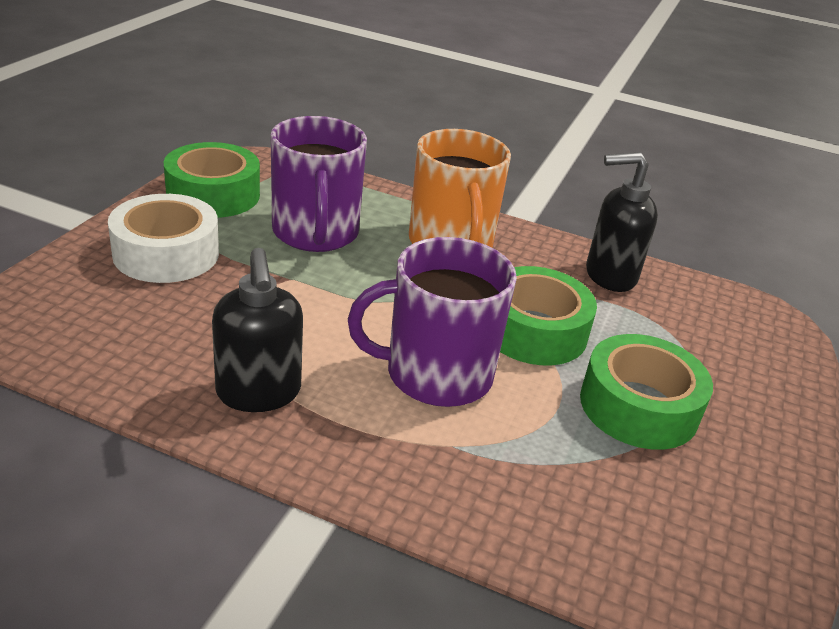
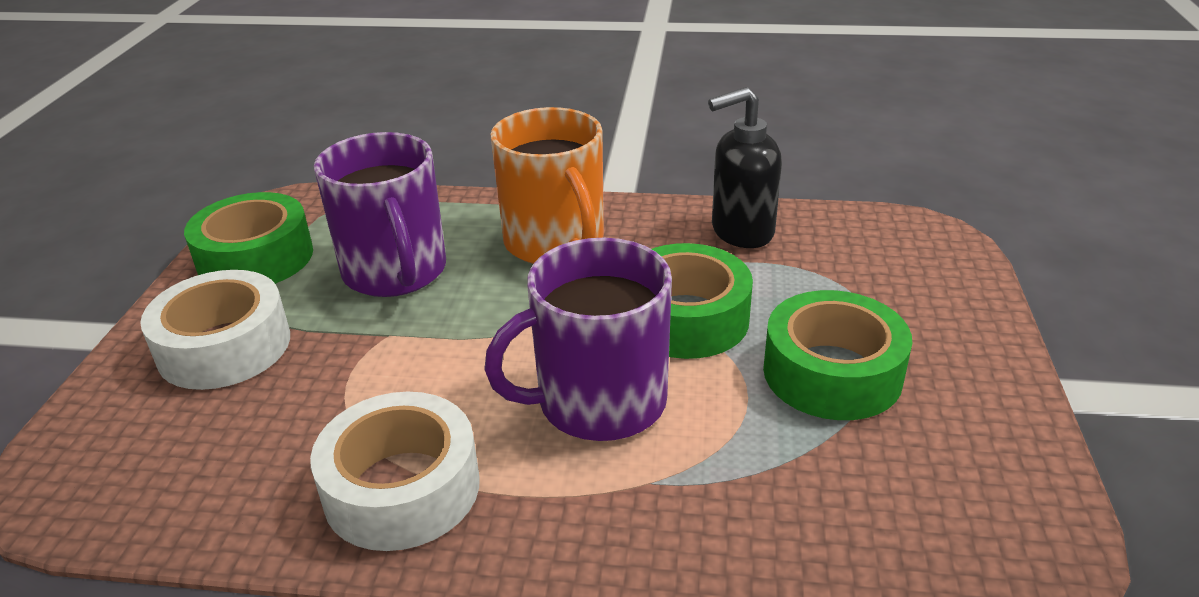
camera: 10 degrees left, 0 degrees up
black soap dispenser [212,248,303,412] -> white tape [310,392,480,551]

